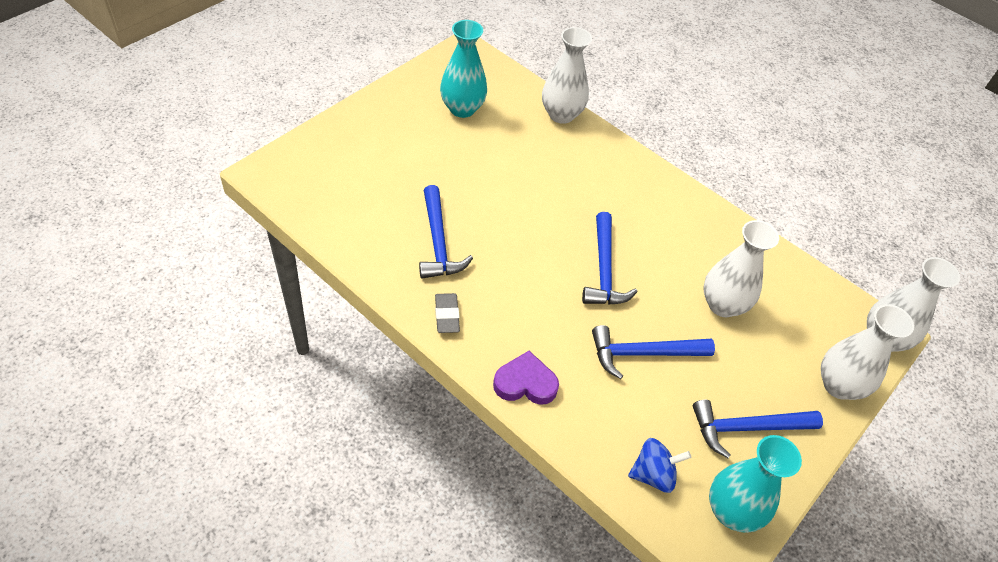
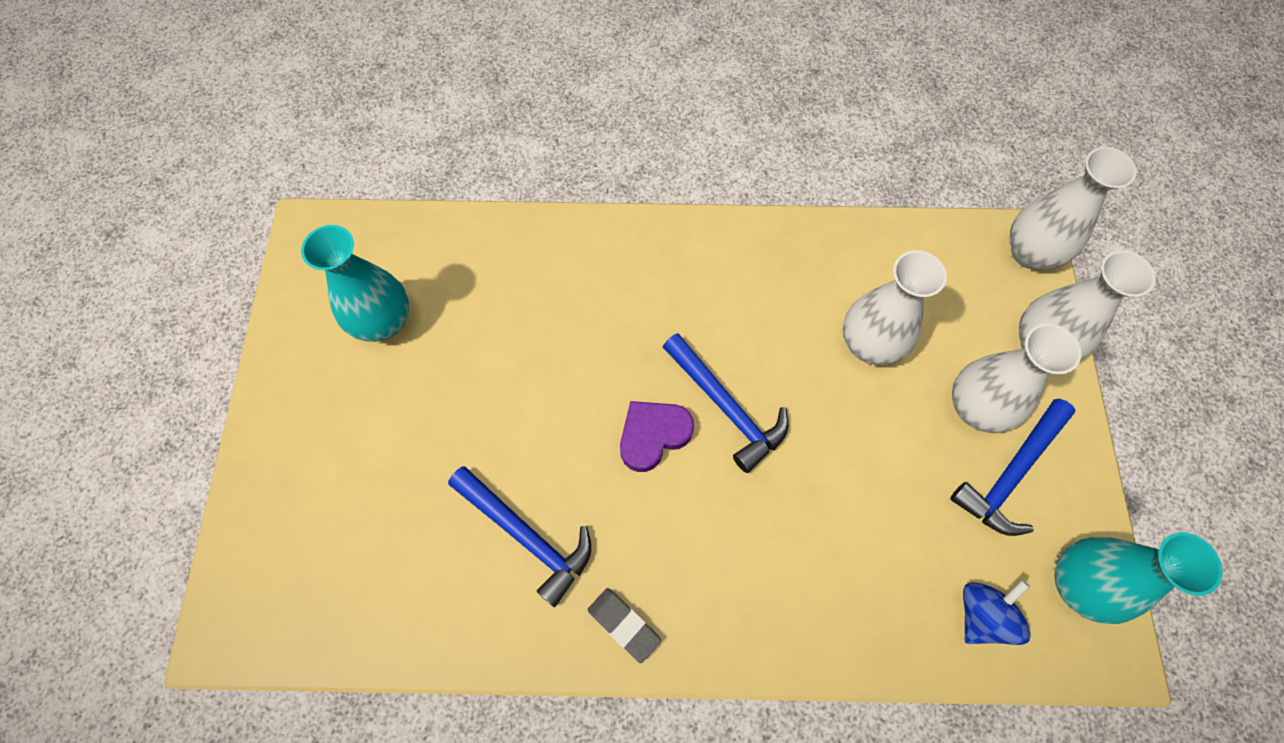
camera: 35 degrees left, 15 degrees up
purple heart [493,351,559,405] -> purple heart moved to [620,401,694,472]
white vase [542,27,592,124] -> white vase moved to [952,323,1081,433]
blue hammer [592,325,715,379] -> none

